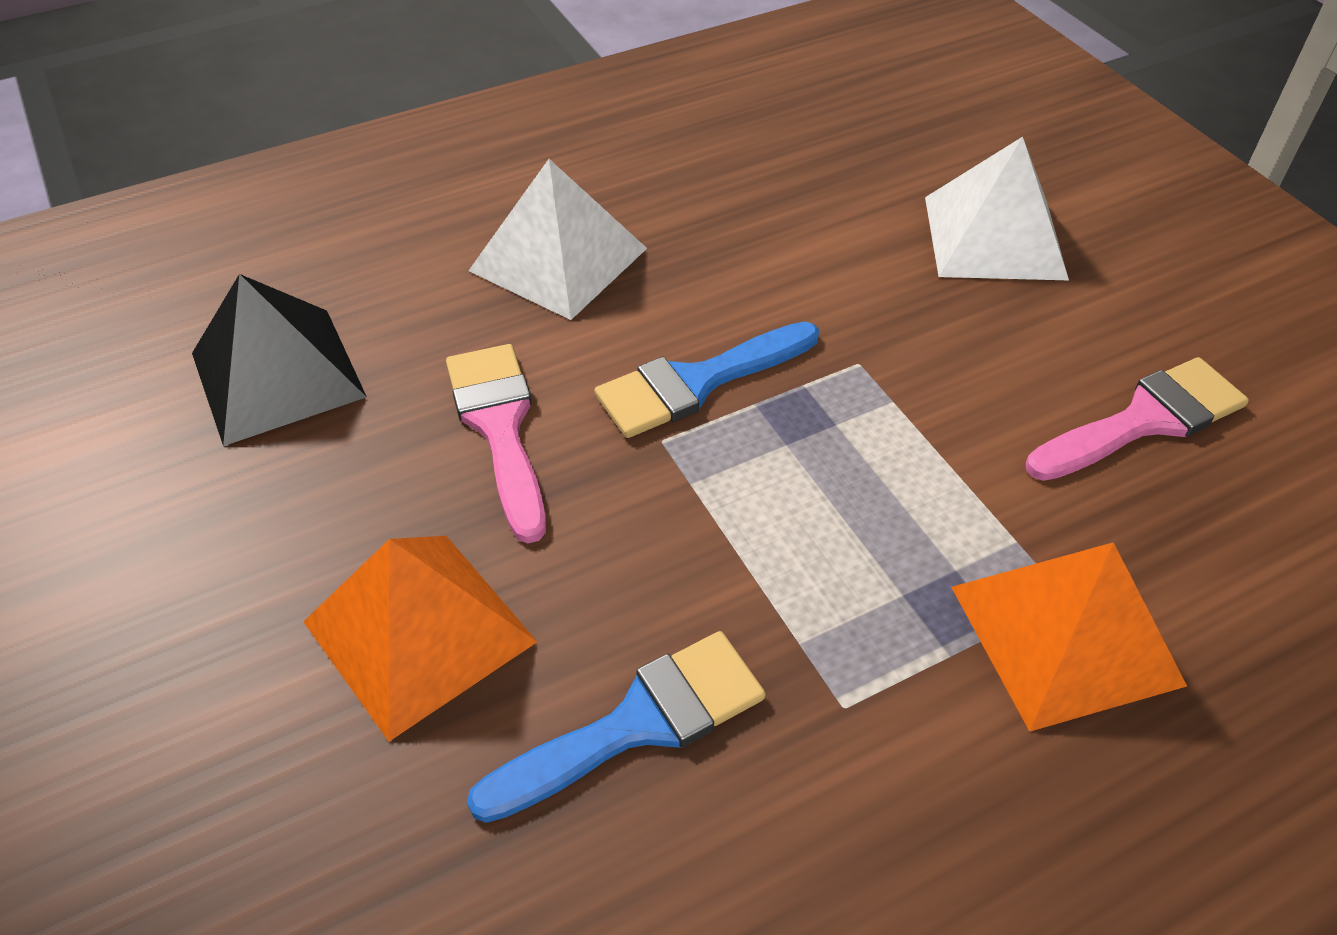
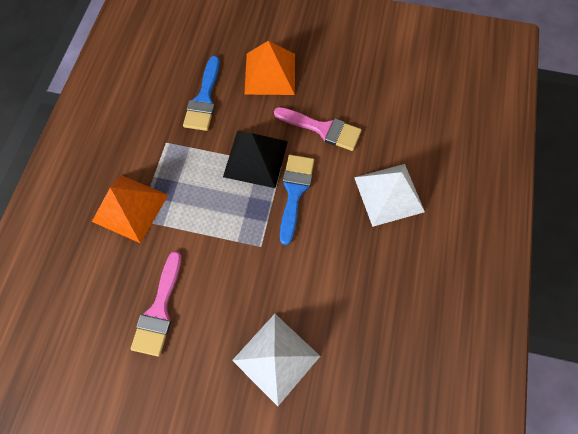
camera: 130 degrees right, 20 degrees up
black pyramid [192,274,367,446] -> black pyramid moved to [223,131,288,188]

